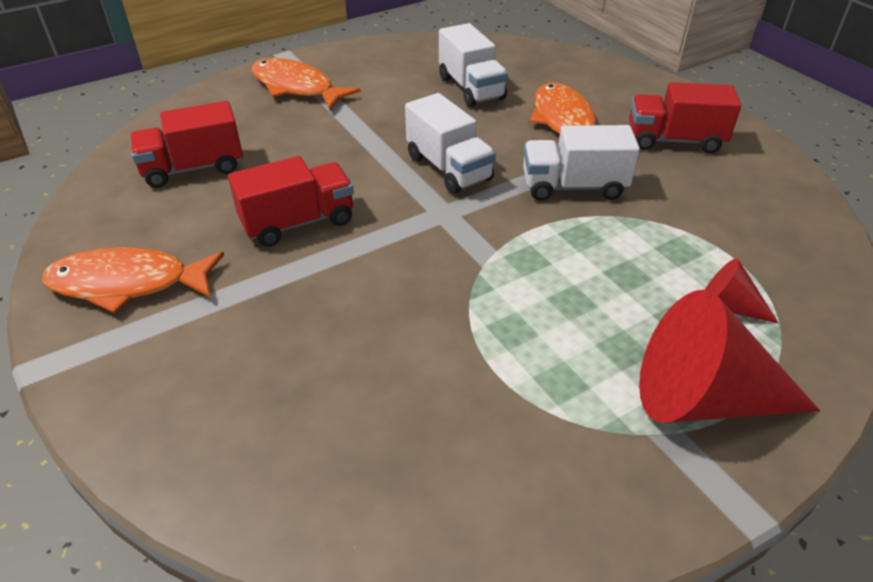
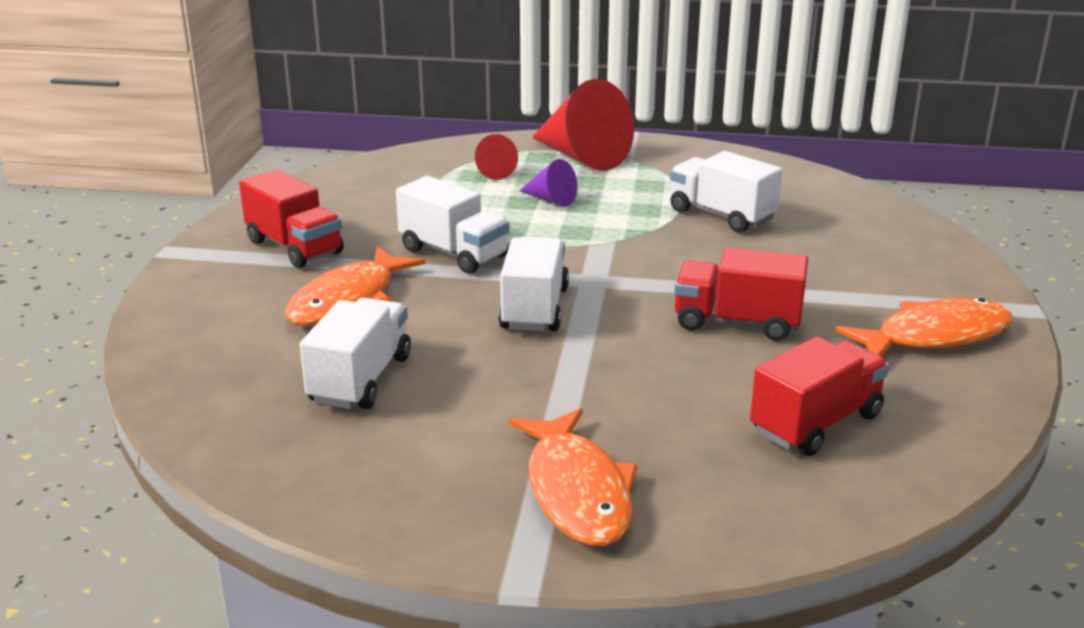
camera: 140 degrees left, 15 degrees down
orange fish [42,247,224,313] -> orange fish turned 60 degrees counterclockwise [835,298,1013,356]
red truck [130,101,243,188] -> red truck turned 60 degrees counterclockwise [750,337,889,456]
none -> purple cone [519,159,577,207]
none -> white truck [670,151,783,233]

